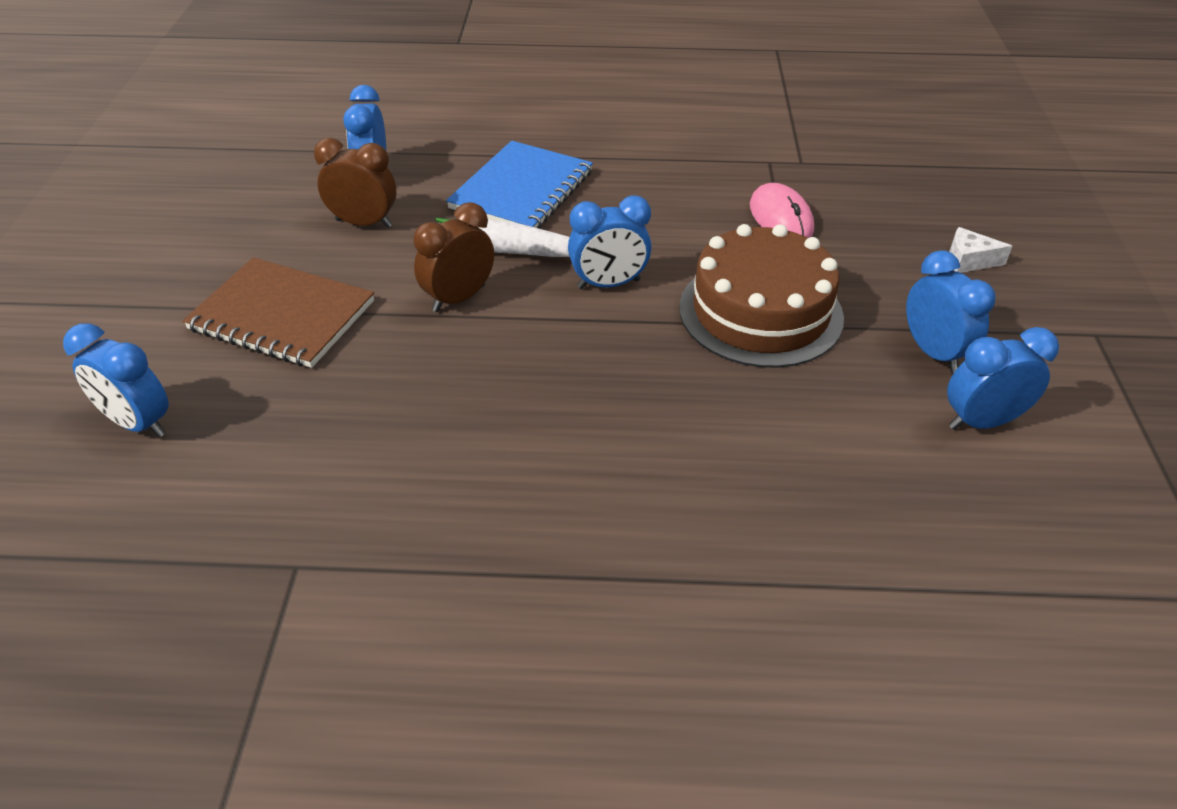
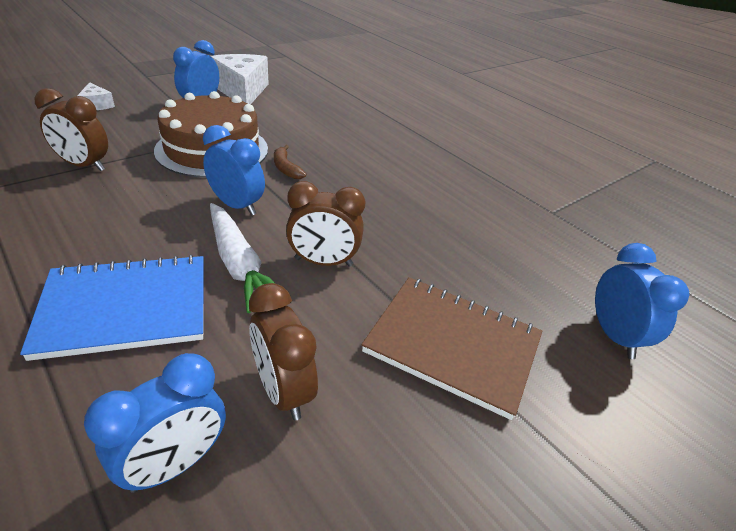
camera: 135 degrees left, 5 degrees down
brown notebook [183,257,374,368] -> brown notebook turned 45 degrees counterclockwise [361,277,542,420]
pink mouse [750,183,814,238] -> brown clock [34,88,108,171]
blue clock [947,327,1059,430] -> white cheese [211,54,269,104]
none -> brown banana [274,145,306,179]

